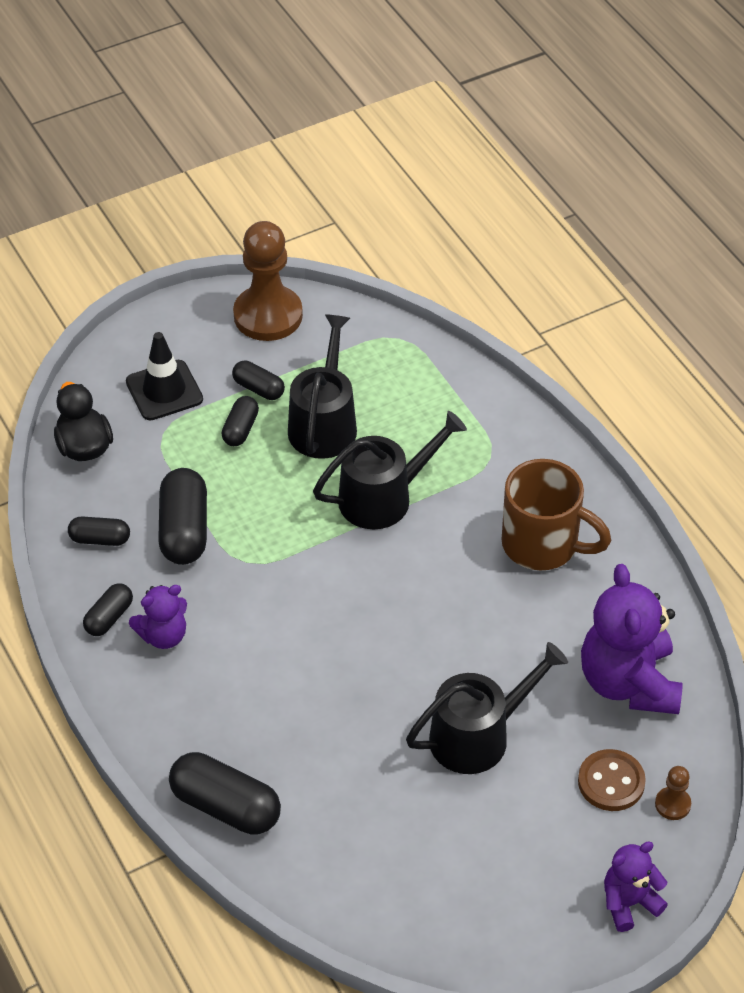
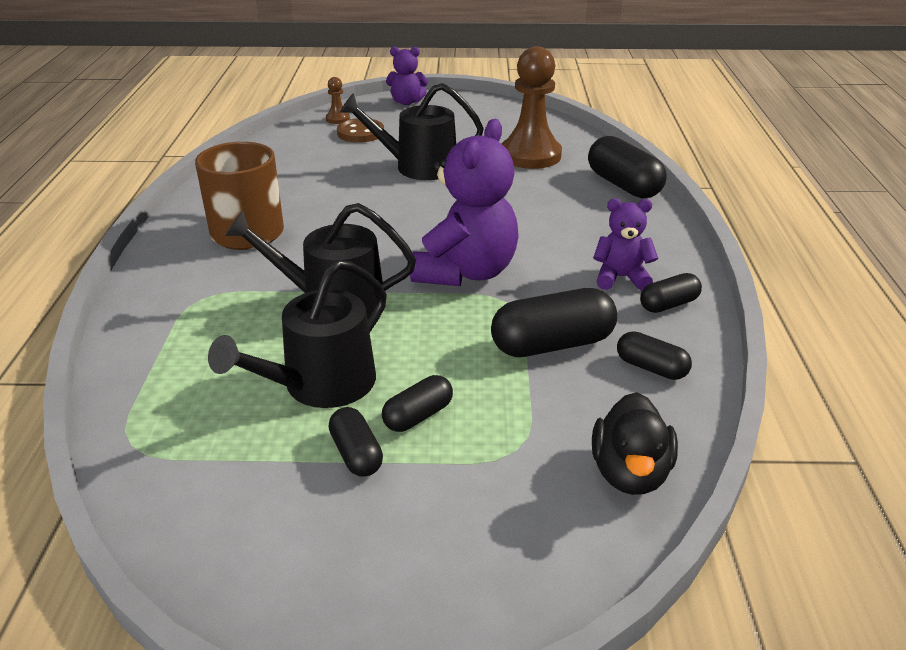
camera: 150 degrees left, 15 degrees down
black traffic cone [126,332,203,420] -> none
black capsule [158,468,207,565] -> black capsule turned 45 degrees clockwise [491,288,617,357]
brown pawn [233,221,303,341] -> brown pawn moved to [502,46,562,169]
purple teddy bear [581,564,683,714] -> purple teddy bear moved to [410,119,519,286]

